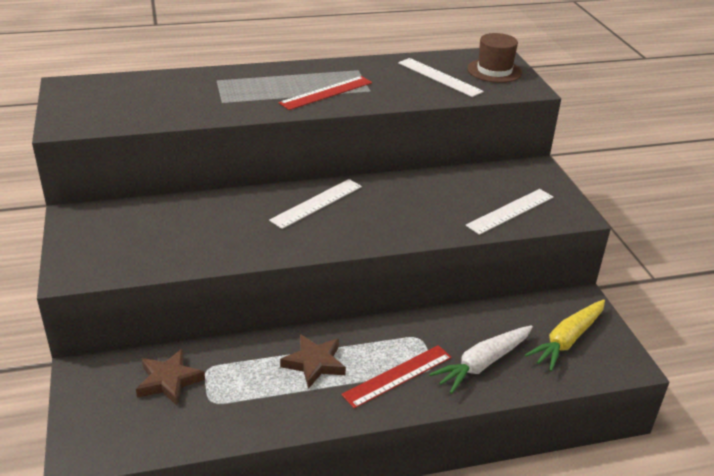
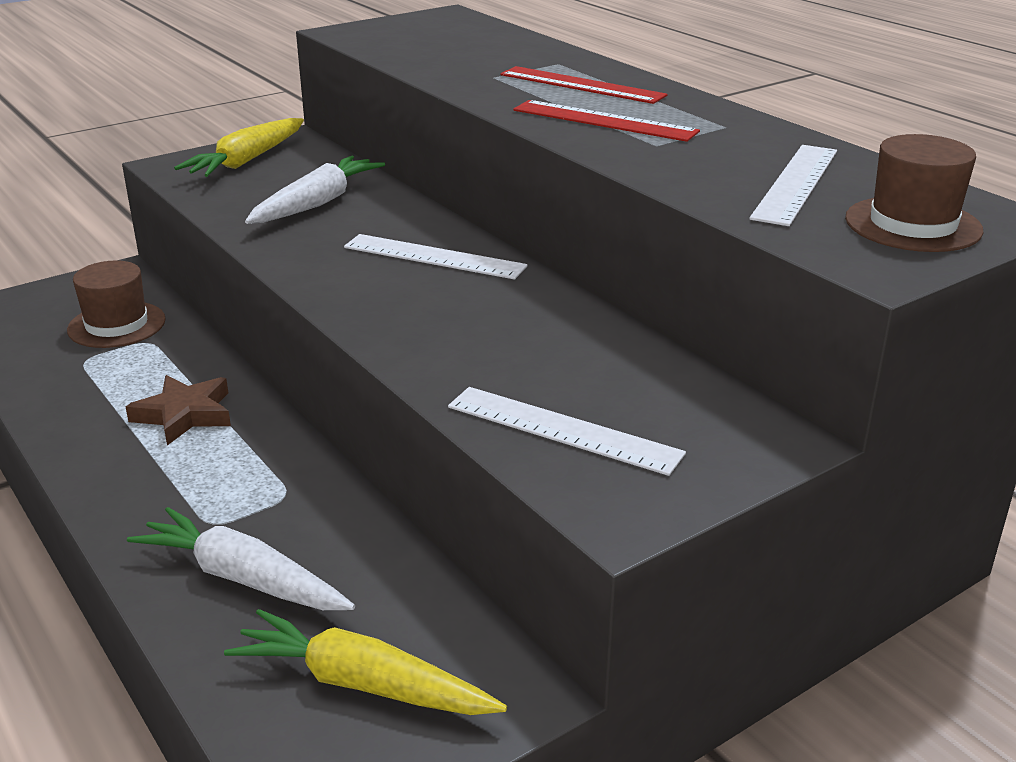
camera: 70 degrees right, 5 degrees down
brown star [136,349,205,406] -> brown hat [67,261,166,348]
red ruler [341,345,452,409] -> red ruler moved to [500,66,668,104]
none -> yellow carrot [174,118,304,177]
none -> white carrot [245,156,385,224]

